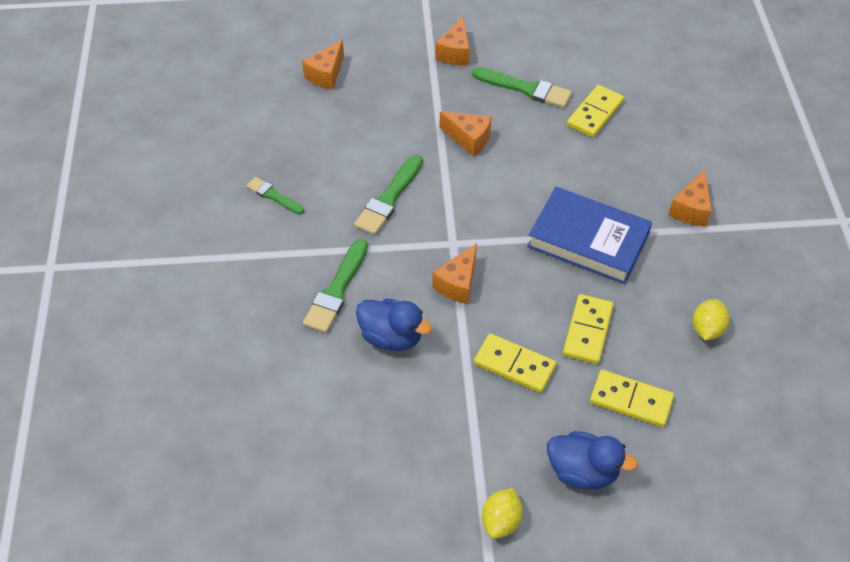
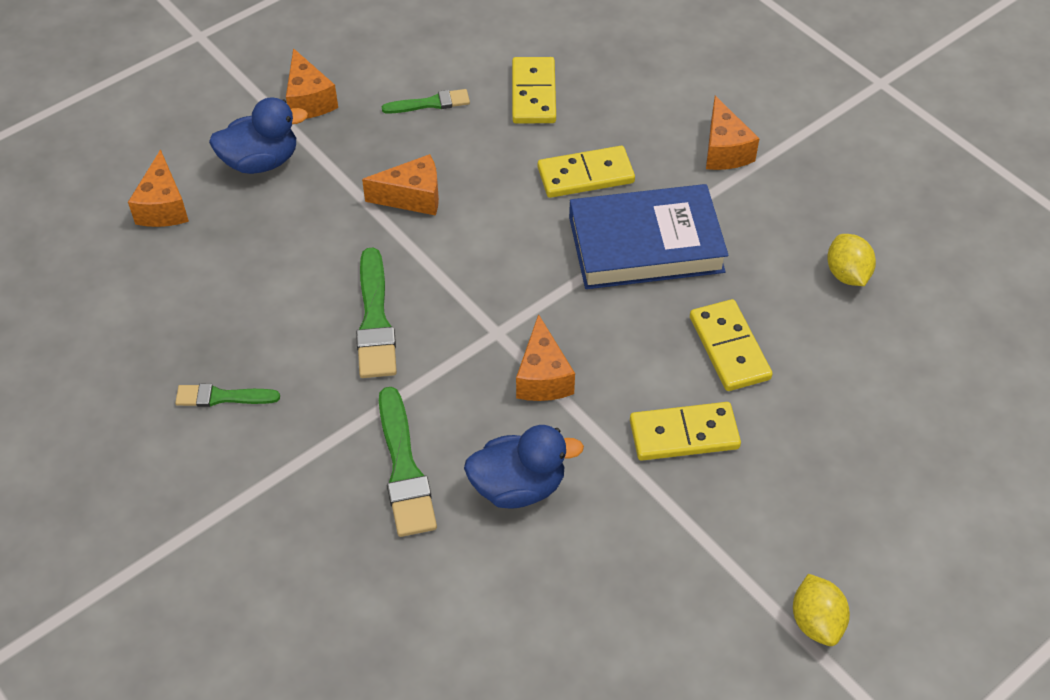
camera: 35 degrees left, 0 degrees up
green brush [472,67,572,108] -> green brush [382,89,470,114], size x0.61
blue duck [547,431,638,489] -> blue duck moved to [209,97,308,174]
yellow domino [590,370,674,427] -> yellow domino moved to [538,146,635,198]

